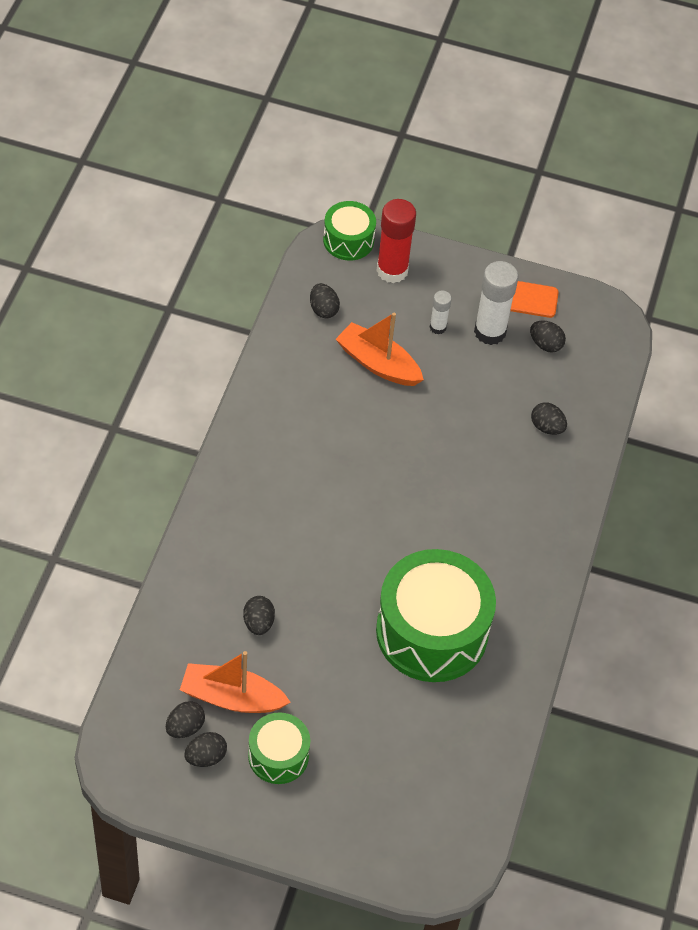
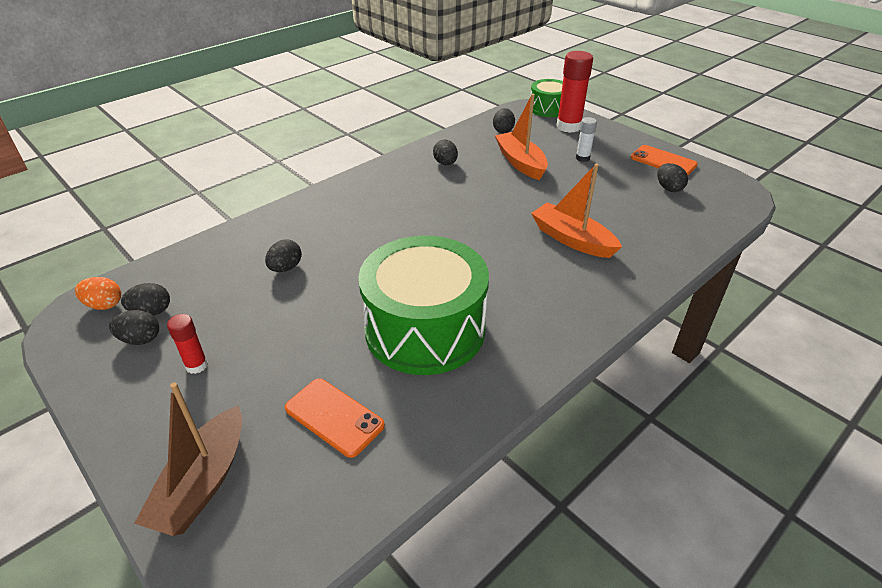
camera: 35 degrees right, 15 degrees down
orange boat [180,651,291,713] -> orange boat moved to [531,164,622,258]
green drum [248,712,310,784] -> red glue stick [167,314,208,374]
white glue stick [474,261,519,345] -> none
black egg [531,402,567,435] -> black egg moved to [433,140,458,165]
none -> orange egg [75,277,121,310]
none -> brown boat [134,382,242,536]
none -> orange phone [285,378,385,458]

